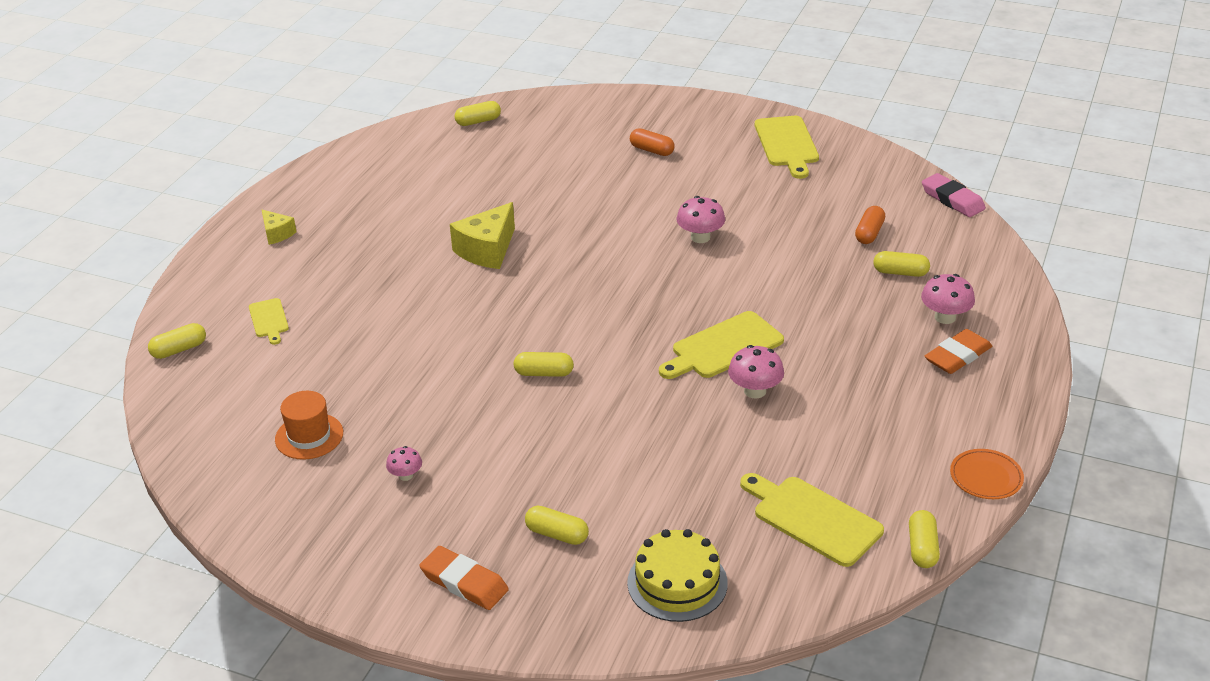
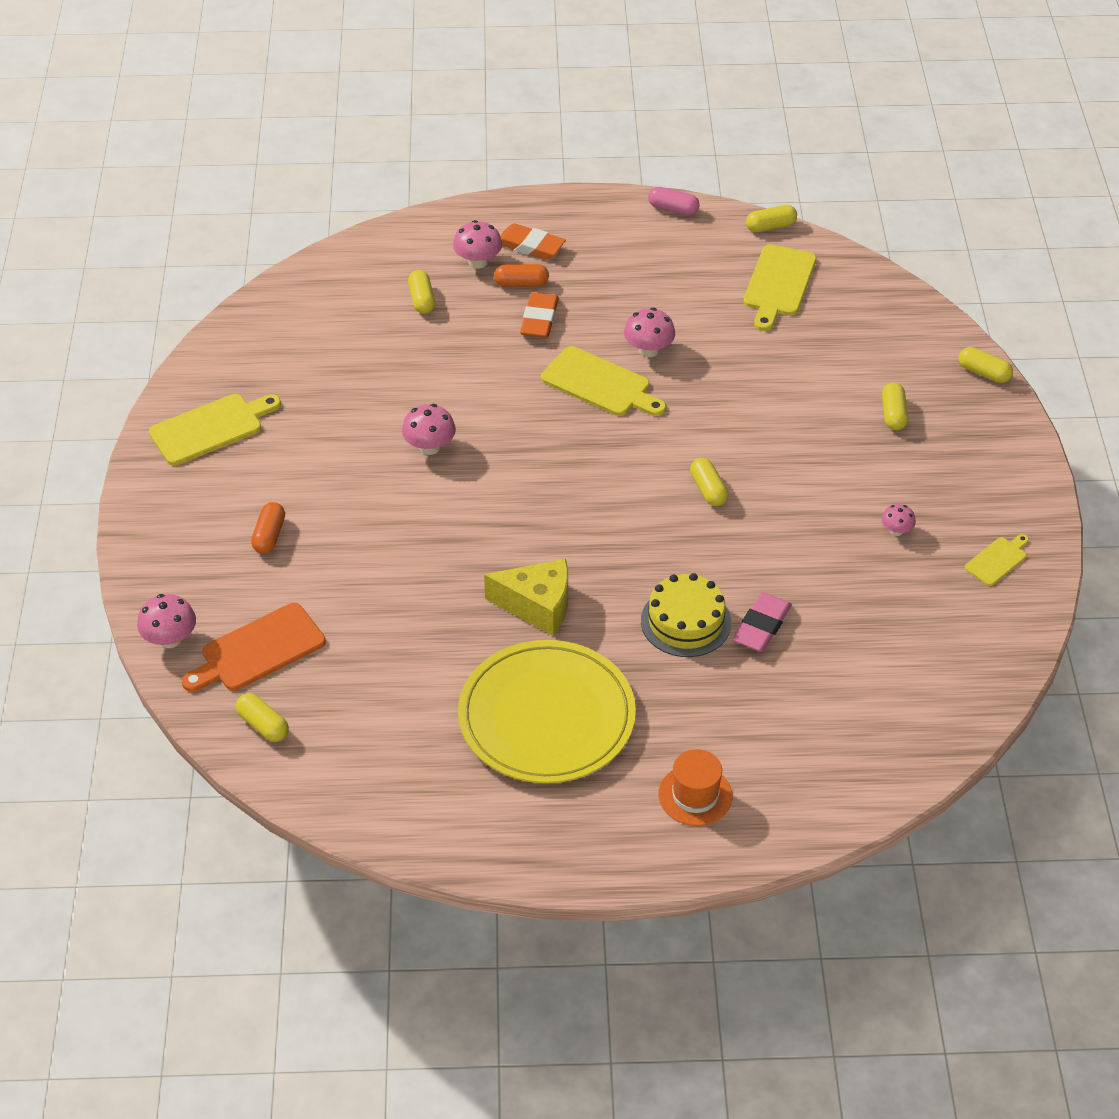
camera: 115 degrees left, 10 degrees up
yellow capsule [148,323,206,359] -> yellow capsule moved to [959,347,1013,383]
yellow cutting board [249,298,289,345] -> yellow cutting board moved to [965,534,1029,586]
yellow cheese [262,210,297,245] -> none
orange hat [275,391,343,460] -> orange hat moved to [659,749,732,826]
orange eraser [419,546,509,610] -> orange eraser moved to [520,292,559,338]
yellow cake [627,529,728,622] -> yellow cake moved to [641,573,731,657]
orange capsule [855,206,885,244] -> orange capsule moved to [494,264,549,287]
pink eraser [922,173,986,217] -> pink eraser moved to [733,592,792,652]
orange plate [950,449,1024,499] -> pink capsule [648,187,700,215]
none -> pink mushroom [137,594,196,648]
none -> orange cutting board [181,603,326,692]
none -> yellow plate [458,640,636,783]

